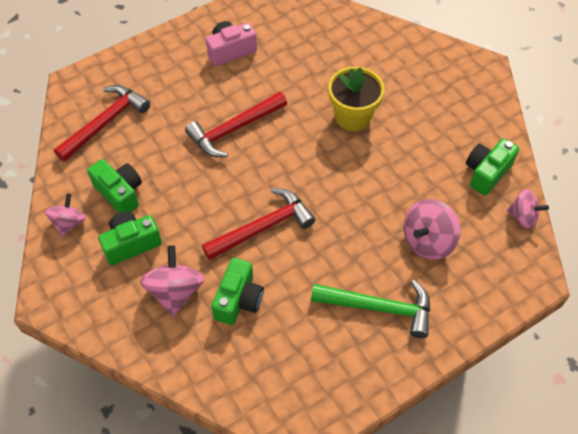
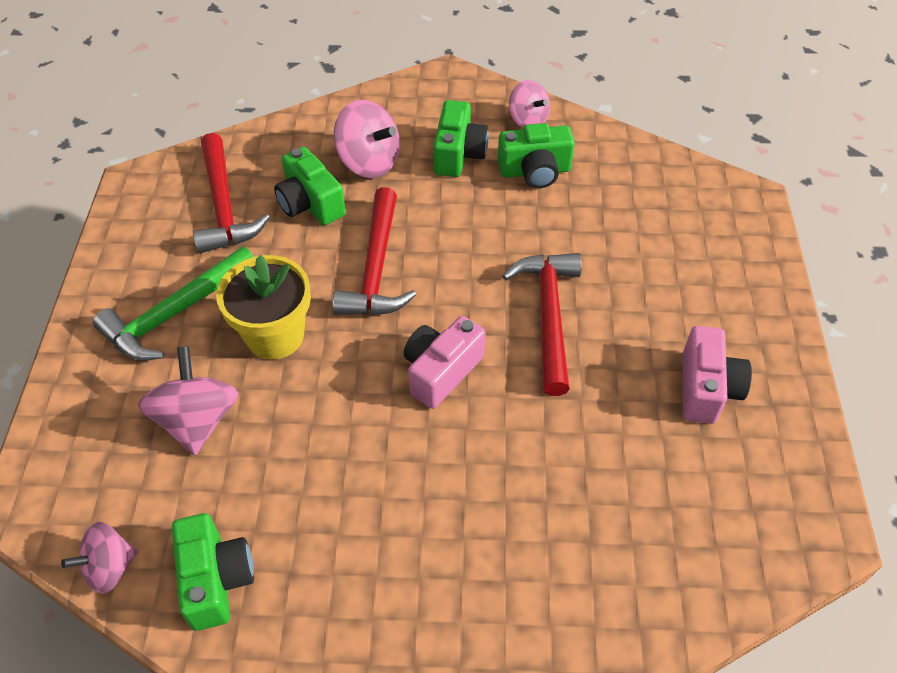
camera: 125 degrees right, 5 degrees down
red hammer [54,85,150,162] -> red hammer moved to [193,133,270,253]
yellow flower pot [328,66,384,131] -> yellow flower pot moved to [216,255,311,359]
none -> pink camera [404,316,486,409]

